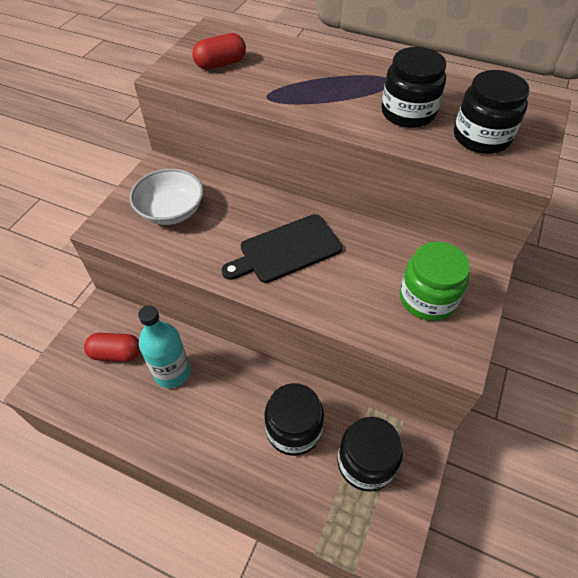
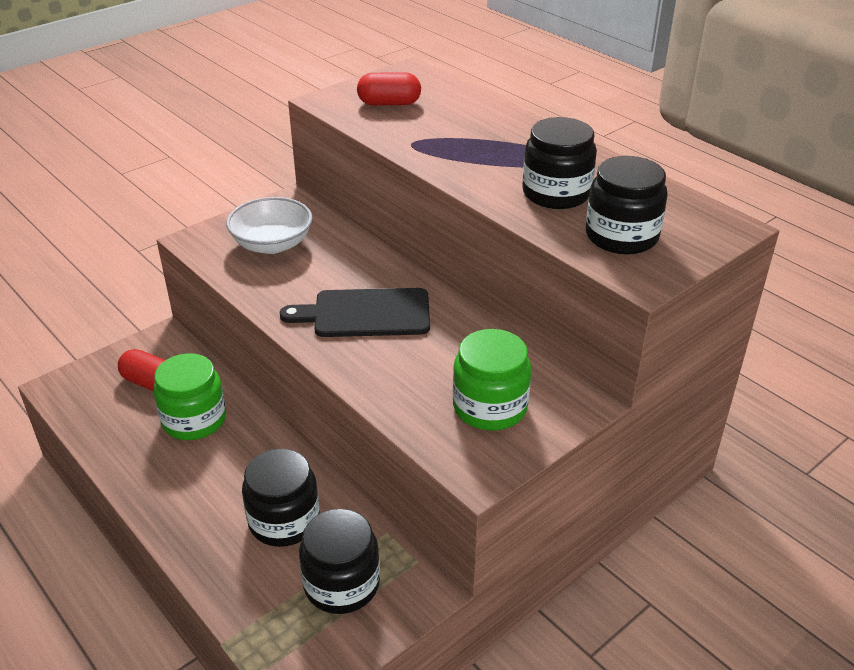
camera: 25 degrees right, 15 degrees down
turquoise bottle [138,305,190,388] -> green jar [153,353,226,440]

